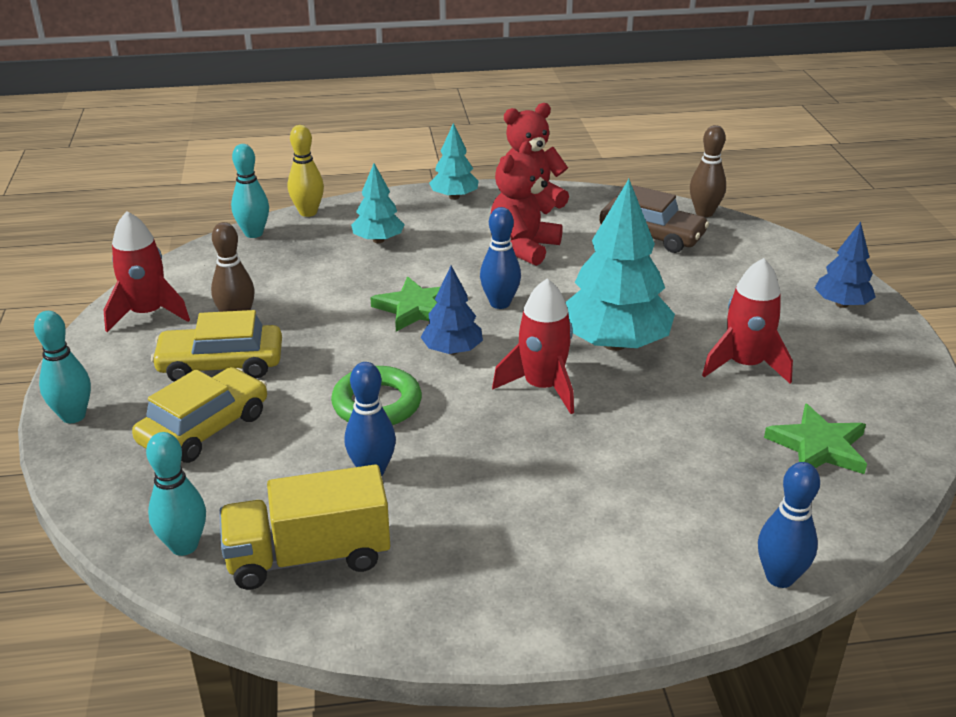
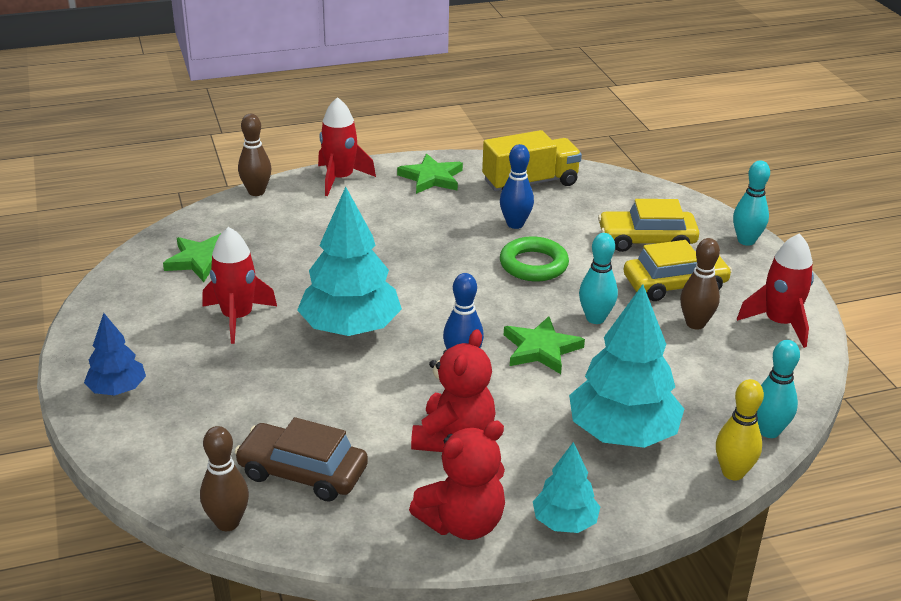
camera: 170 degrees right, 0 degrees up
yellow car [132,367,267,463] -> yellow car turned 60 degrees clockwise [598,199,699,252]
turquoise bowling pin [146,432,206,556] -> turquoise bowling pin moved to [579,233,618,324]
turquoise tree [351,163,405,243] -> turquoise tree [569,284,684,448], size x1.84
blue tree [420,266,483,355] -> none
red rocket [492,278,574,414] -> red rocket moved to [318,97,376,196]
blue bowling pin [758,462,820,588] -> brown bowling pin [238,114,272,196]
none -> green star [397,154,463,194]

